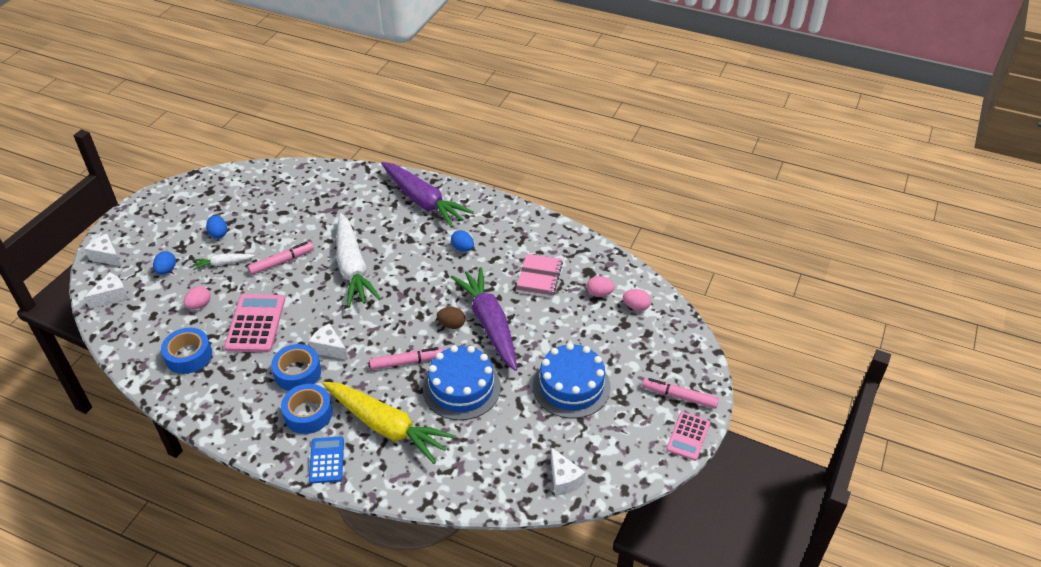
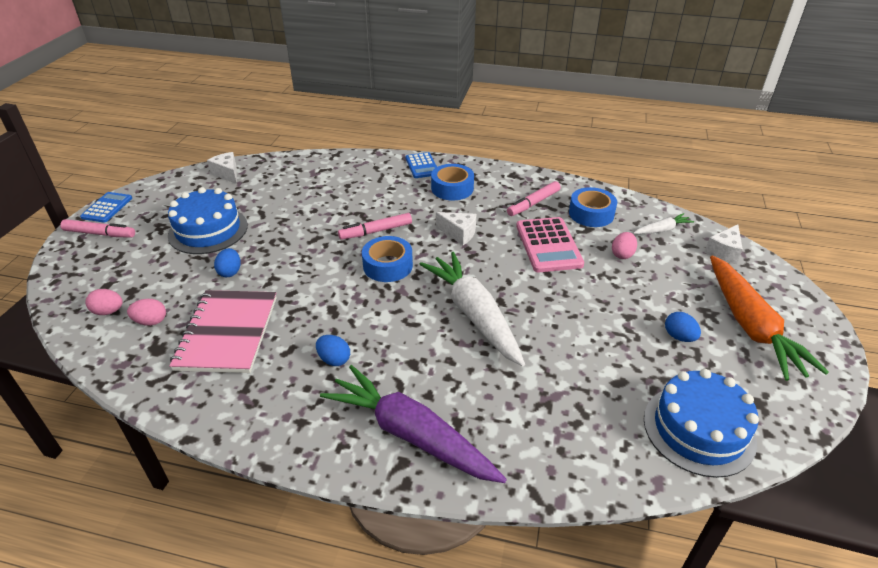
camera: 170 degrees right, 5 degrees down
white cheese [84,234,122,267] -> none
blue egg [153,251,176,275] -> blue egg moved to [214,248,241,277]
white carrot [193,253,255,270] -> white carrot moved to [634,213,694,234]
pink marker [248,242,314,275] -> pink marker moved to [507,181,561,216]
blue tape [271,344,321,391] -> blue tape moved to [362,236,413,282]
yellow carrot [323,382,456,464] -> none
blue cake [423,345,501,420] -> blue cake moved to [644,369,759,478]
brown egg [437,307,465,329] -> none
purple carrot [451,267,517,371] -> none
pink notebook [516,254,563,298] -> pink notebook [169,290,277,373], size x1.54
pink calculator [666,412,710,461] -> blue calculator [80,192,132,223]
none -> orange carrot [710,255,829,381]

